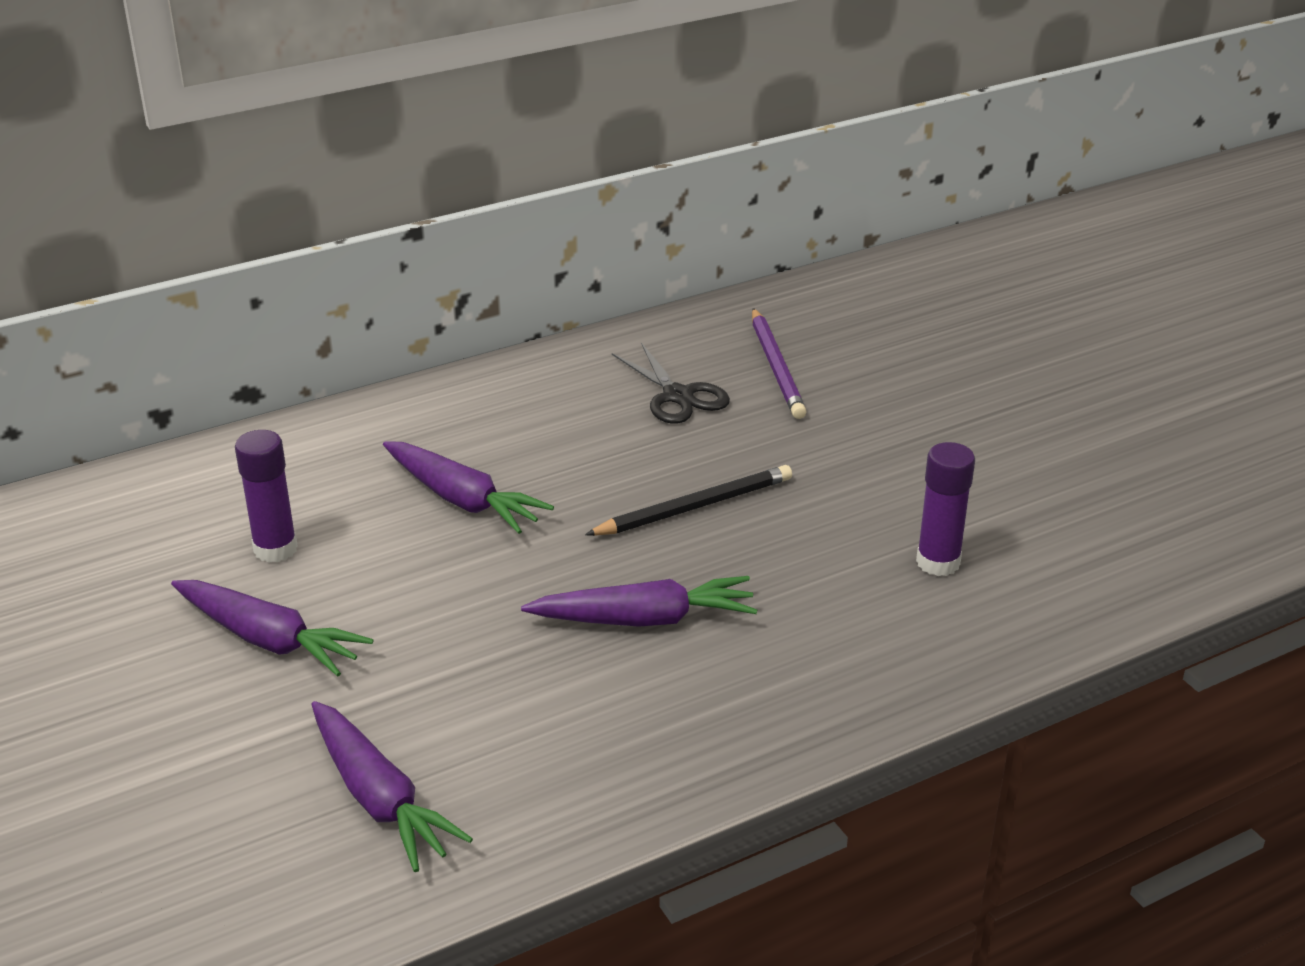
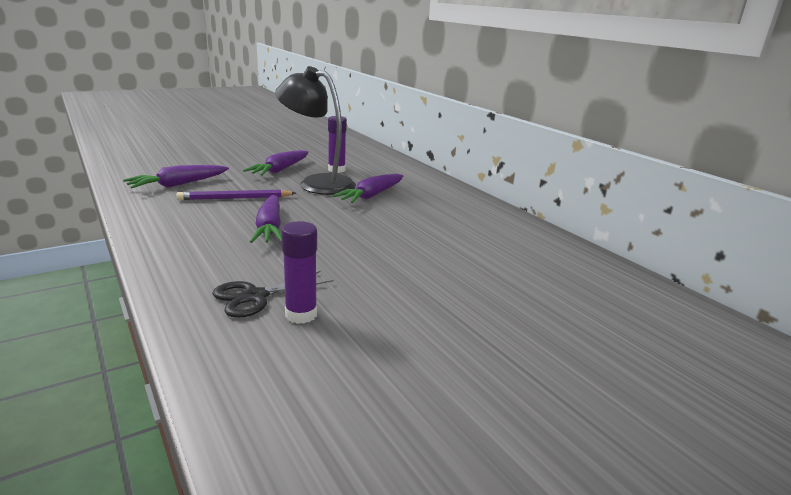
camera: 85 degrees right, 10 degrees down
black pencil [585,465,792,536] -> none
black scissors [612,342,730,424] -> black scissors moved to [212,270,334,318]
purple pencil [752,308,807,419] -> purple pencil moved to [176,190,296,200]
none -> black lamp [275,66,356,195]

